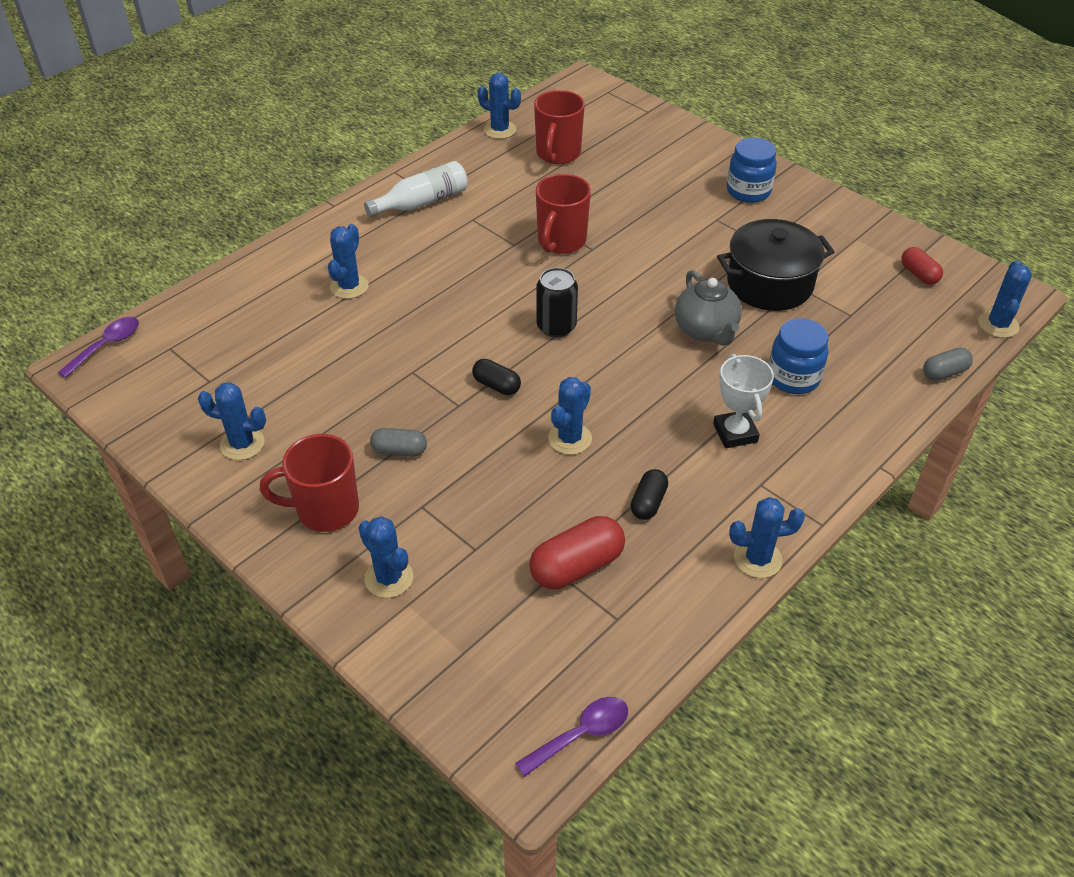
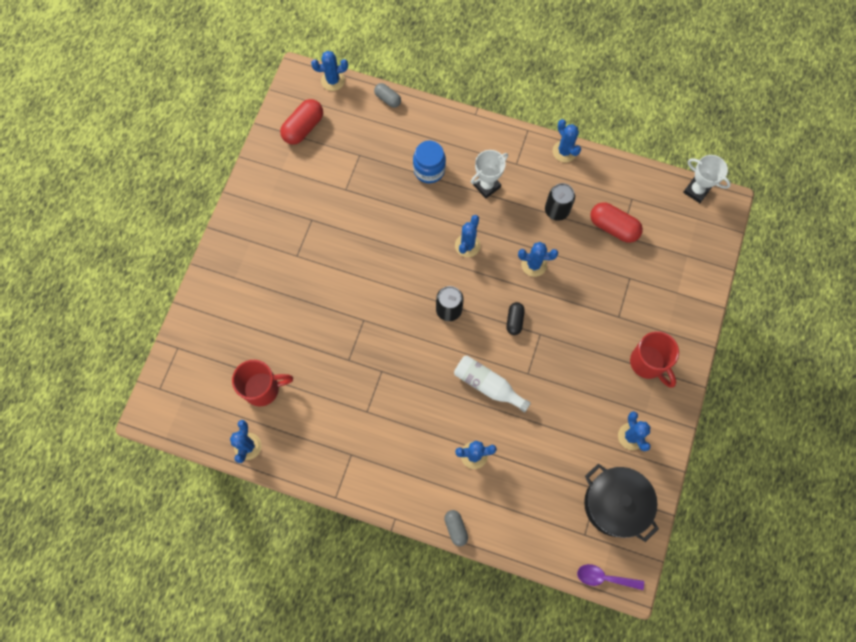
camera: 115 degrees left, 25 degrees up
blue cactus [359,516,413,598] -> blue cactus moved to [455,215,480,257]
white bottle [364,161,468,217] -> white bottle moved to [454,356,531,412]
grey capsule [370,428,427,457] -> grey capsule moved to [444,510,468,546]
purple spoon [515,697,628,777] -> white trophy [683,155,731,203]
red mug [536,174,591,254] -> none
black capsule [631,469,668,520] -> black can [545,183,575,221]
grey teapot [675,270,742,346] -> none
black pot [717,219,834,311] -> black pot moved to [584,463,659,542]
blue jar [727,137,777,203] -> none
red capsule [901,247,943,285] -> red capsule [280,99,323,145], size x1.67

